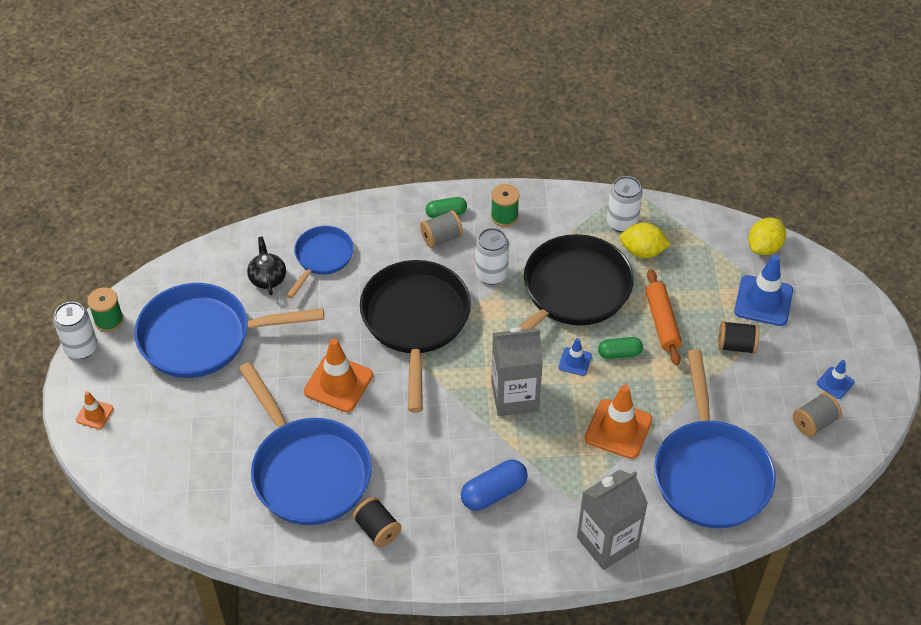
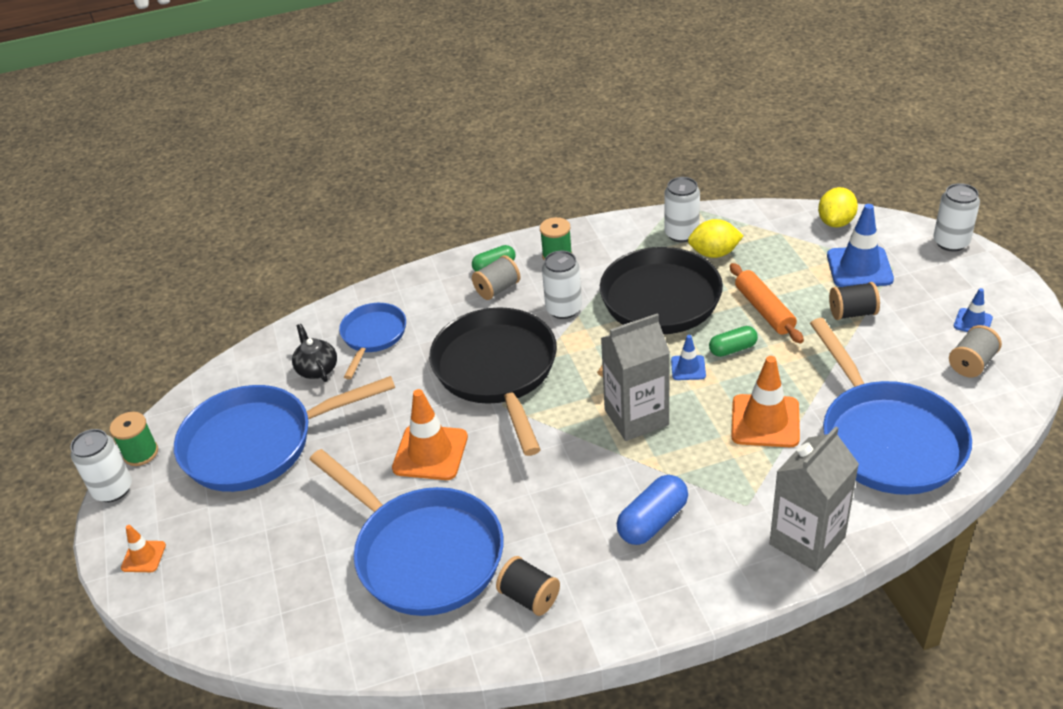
camera: 10 degrees left, 10 degrees down
none -> white can [934,183,980,251]

